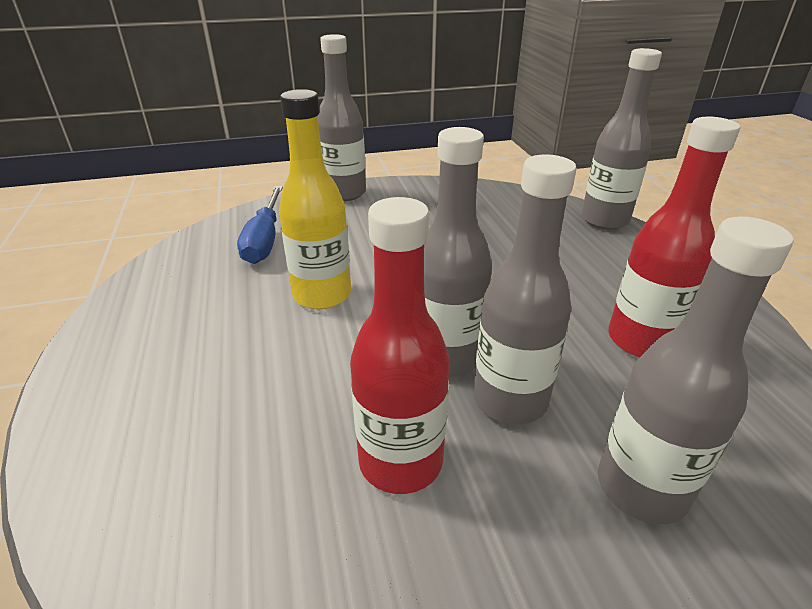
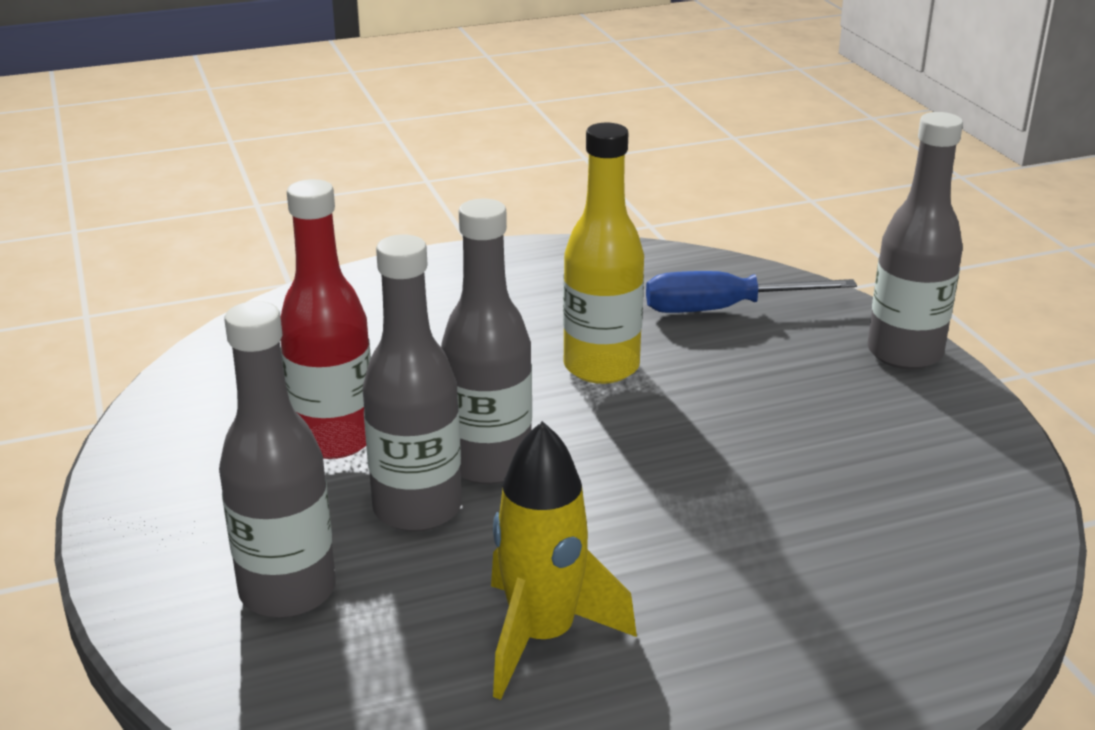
camera: 85 degrees right, 5 degrees down
grey bottle [581,48,662,230] -> none
red bottle [608,117,740,357] -> yellow rocket [491,421,637,700]

